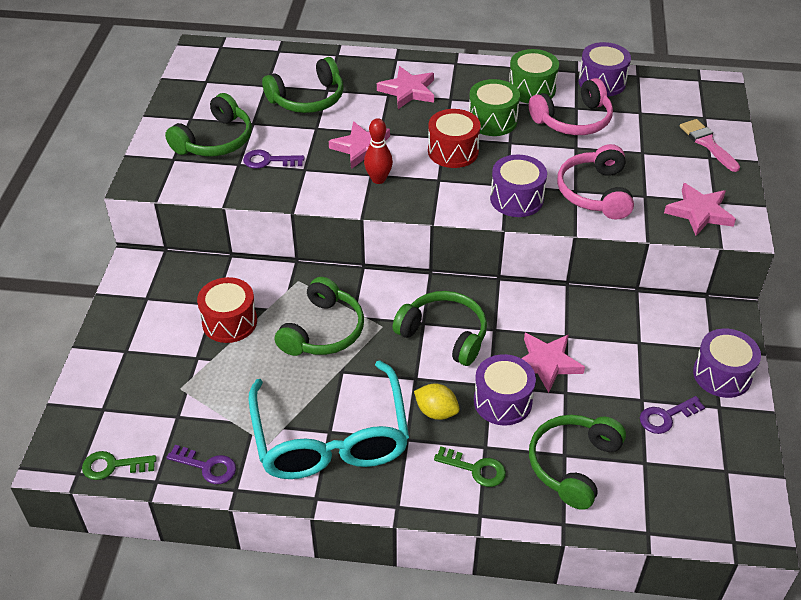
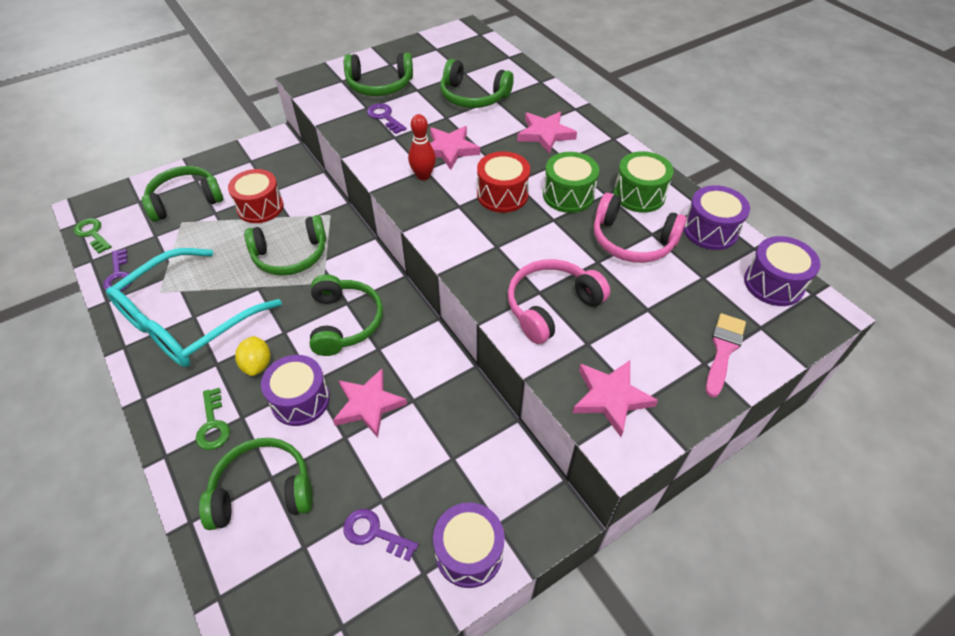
camera: 50 degrees right, 5 degrees up
purple drum [490,155,547,217] -> purple drum moved to [744,236,820,306]
none -> green headphones [142,166,223,222]

